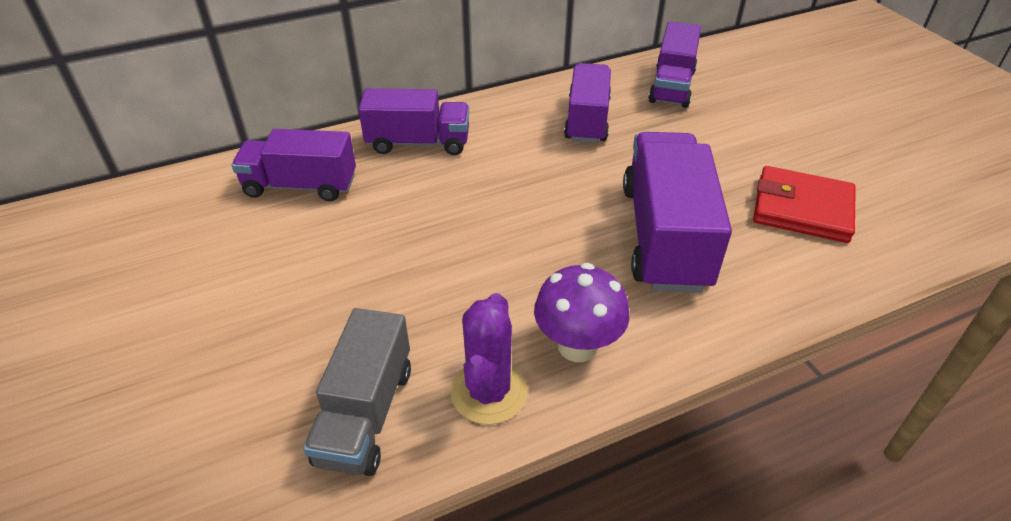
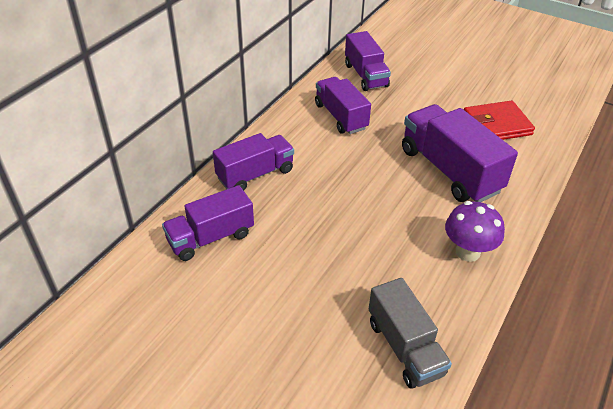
camera: 35 degrees left, 0 degrees up
purple cactus [450,293,527,425] -> none

